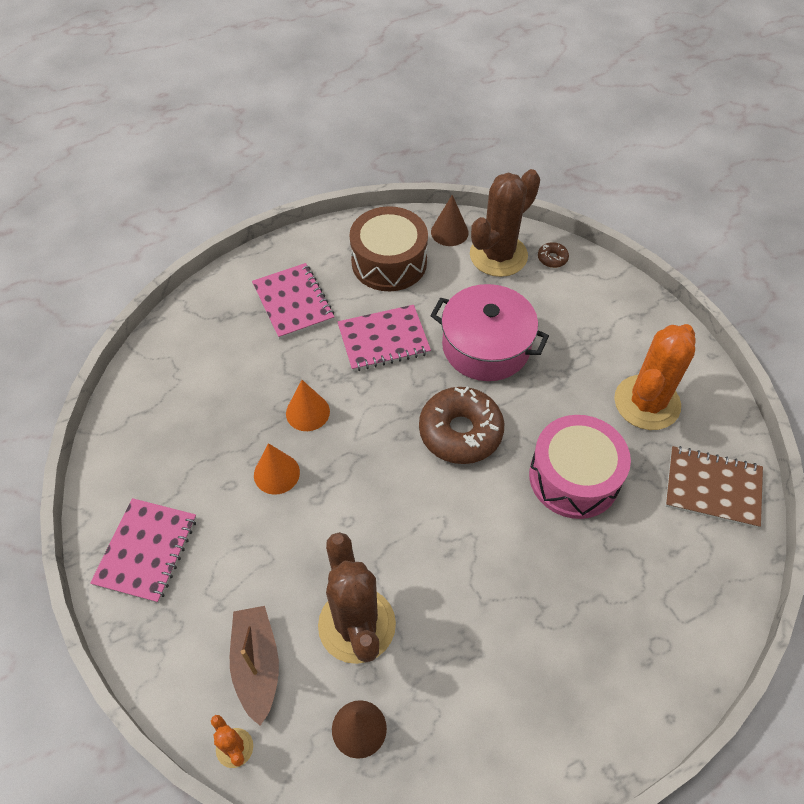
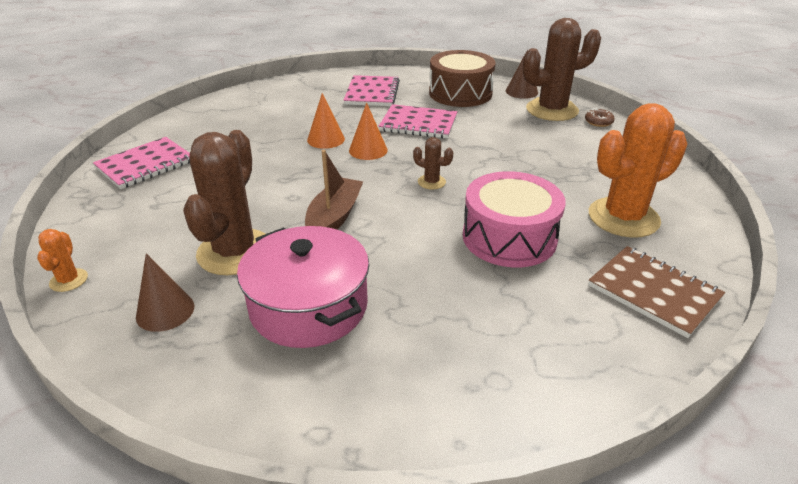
camera: 30 degrees right, 20 degrees down
brown boat [230,606,279,726] -> brown boat moved to [305,150,363,230]
orange cone [254,443,300,495] -> orange cone moved to [349,103,388,160]
brown donut [419,387,504,464] -> brown cactus [413,137,453,189]
pink pot [430,284,549,381] -> pink pot moved to [237,226,369,348]

